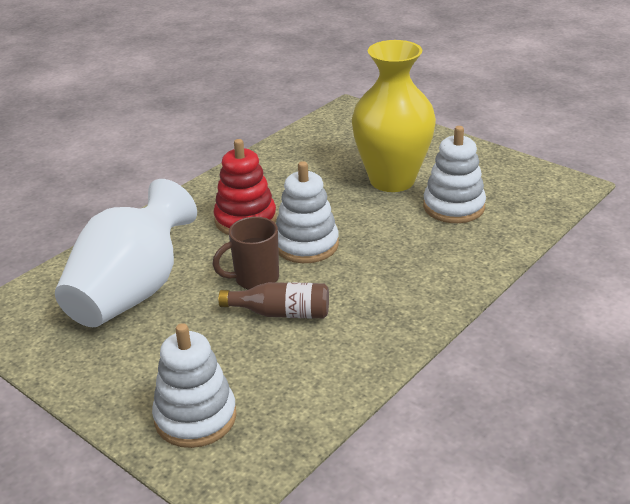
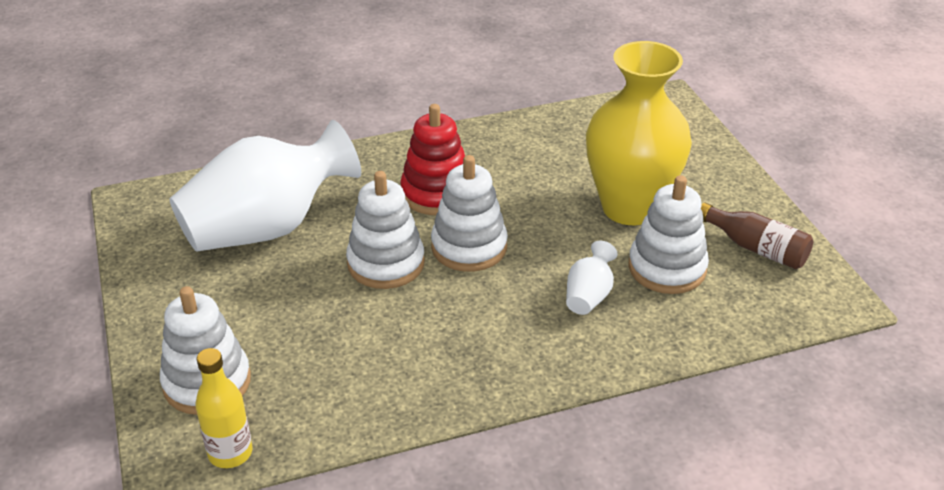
camera: 30 degrees right, 5 degrees up
brown mug [212,217,279,290] -> white stacking toy [346,171,425,289]
brown bottle [218,282,329,318] -> brown bottle moved to [701,203,813,269]
none -> yellow bottle [195,348,252,468]
none -> white vase [566,241,618,315]

